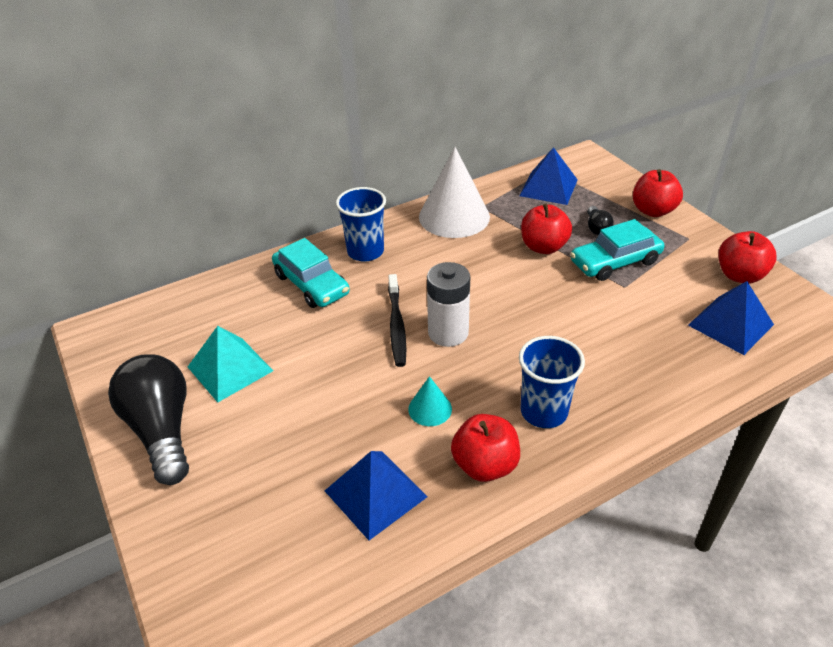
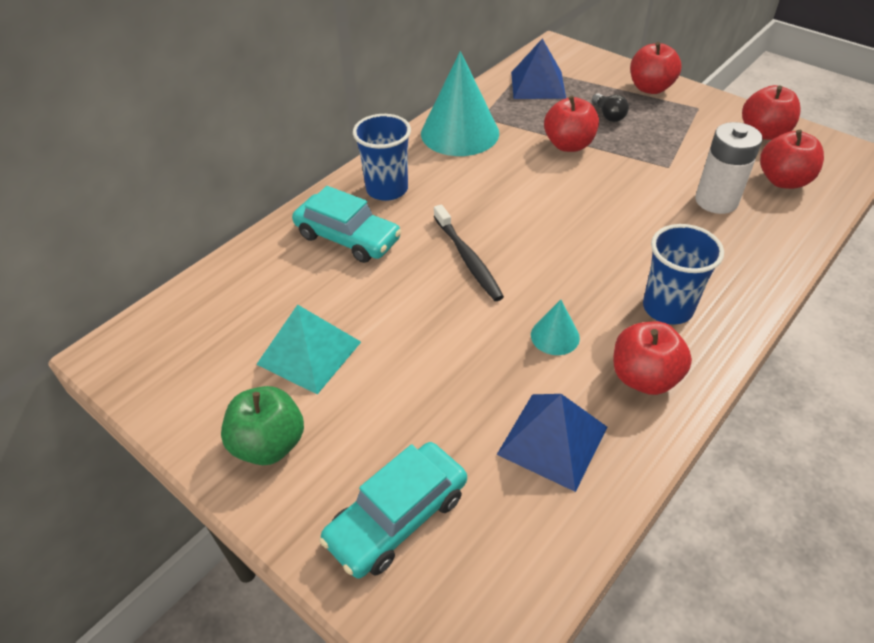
camera: 20 degrees left, 5 degrees up
black light bulb [108,354,189,485] -> green apple [221,386,304,465]
white cone [419,147,490,238] -> turquoise cone [421,51,499,156]
white battery [427,262,470,347] -> white battery moved to [695,122,763,214]
turquoise car [570,219,664,281] -> turquoise car moved to [319,442,467,579]
blue pyramid [688,281,774,355] -> red apple [760,130,824,189]

